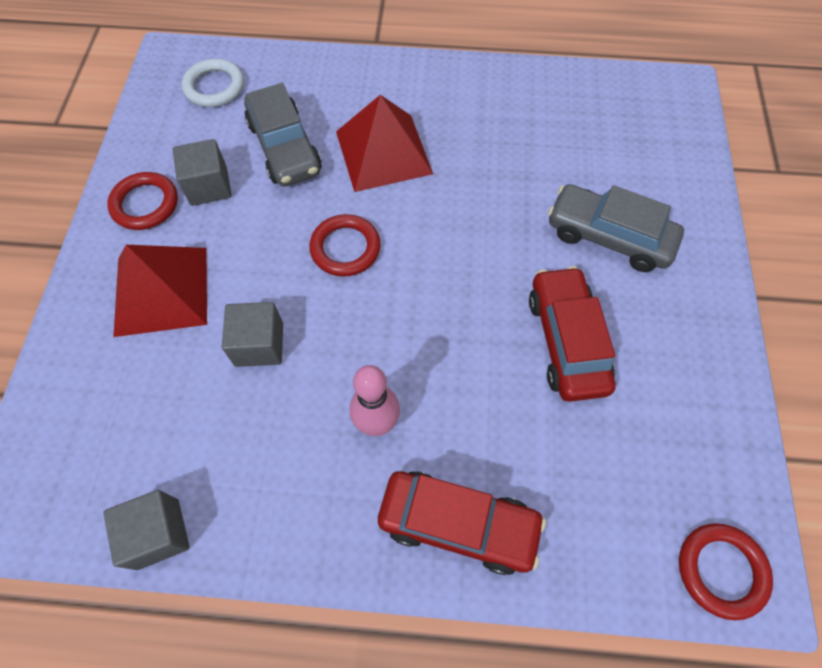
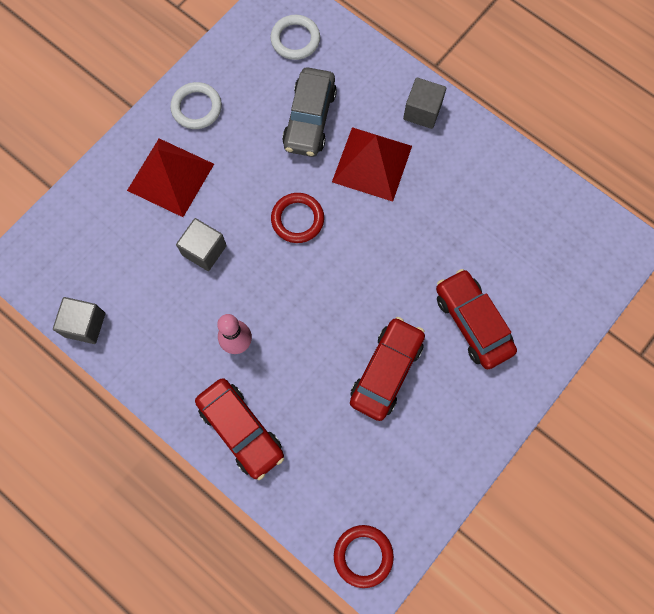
camera: 35 degrees right, 10 degrees up
red ring [107,172,178,230] -> white ring [170,82,222,129]
grey cube [173,139,232,206] -> grey cube moved to [403,78,446,129]
grey car [548,184,684,272] -> red car [436,269,517,369]

